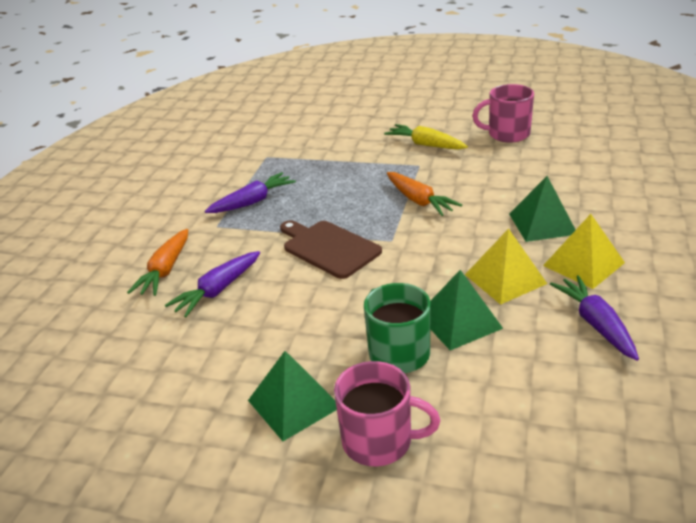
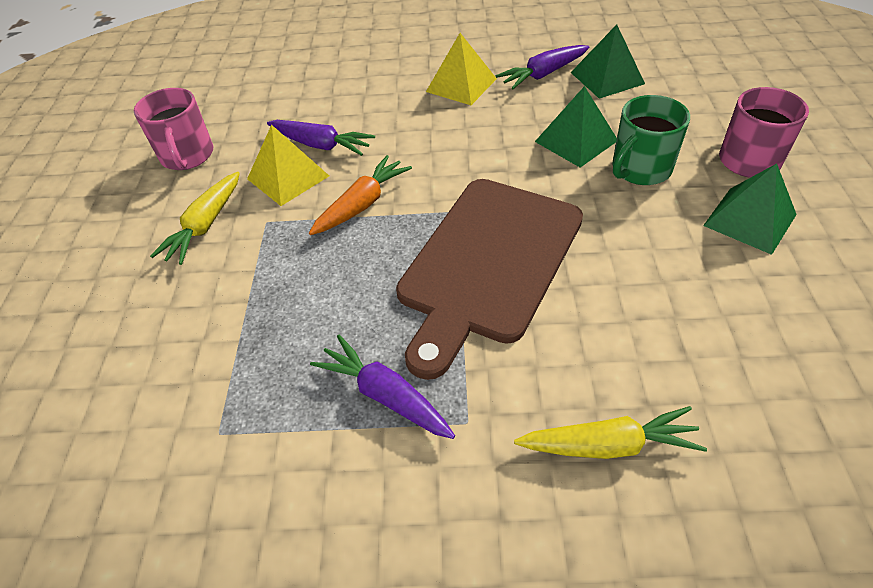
camera: 105 degrees left, 15 degrees up
orange carrot [127,229,188,296] -> yellow carrot [514,406,707,459]
purple carrot [165,251,260,317] -> purple carrot moved to [267,120,375,156]
brown cutting board [280,220,382,279] -> brown cutting board [396,179,583,380], size x1.65
yellow pyramid [465,228,547,305] -> yellow pyramid moved to [247,124,329,206]
green pyramid [509,176,576,242] -> green pyramid moved to [571,24,645,99]

